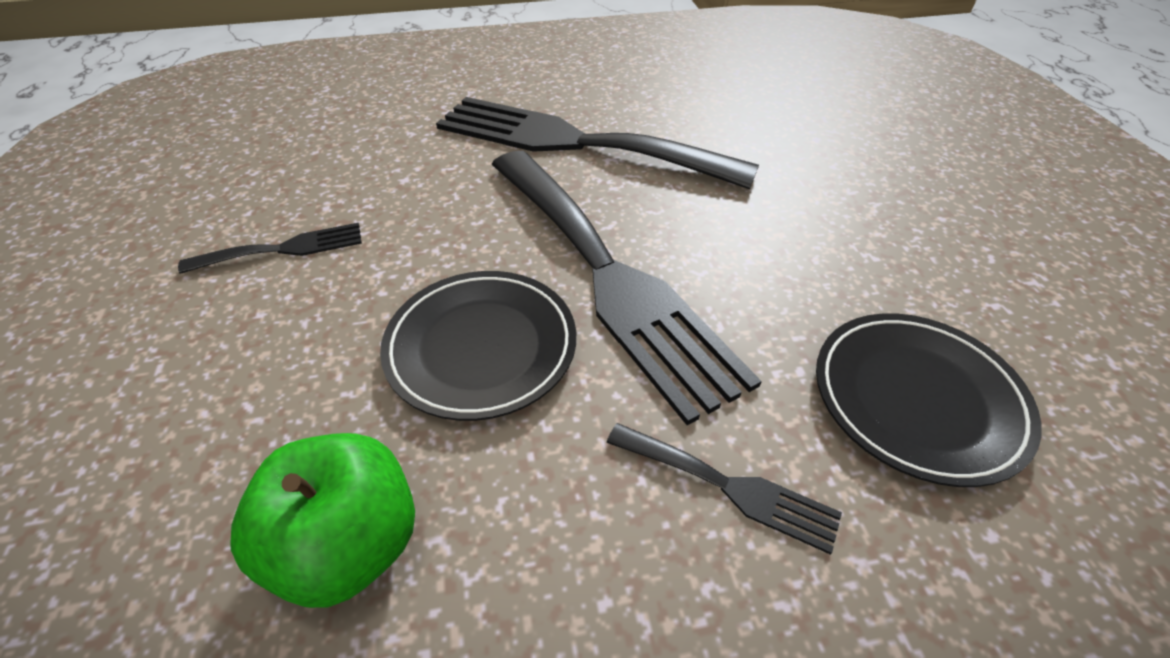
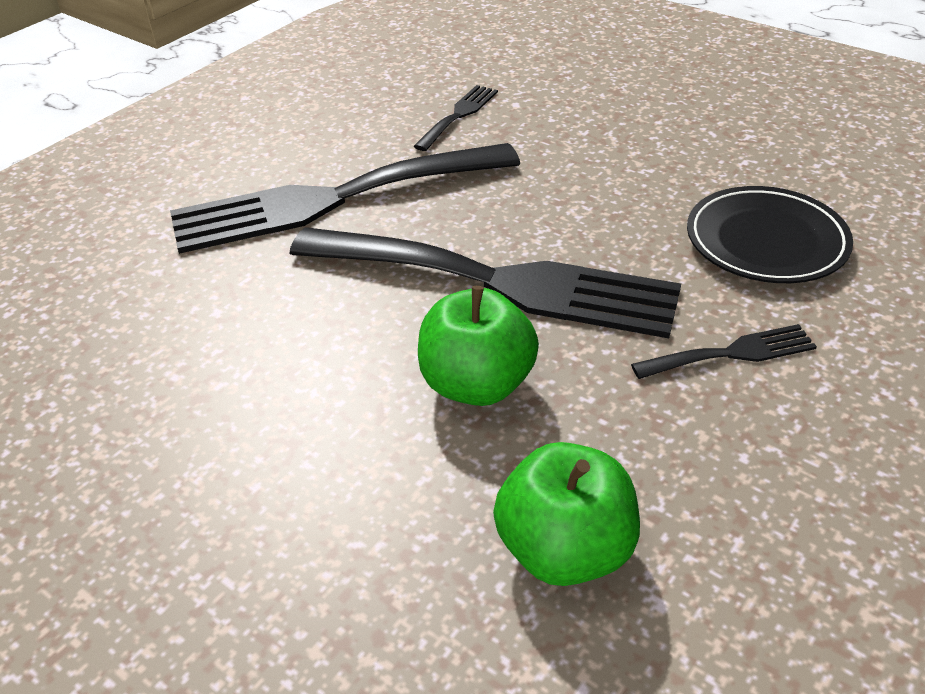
camera: 40 degrees left, 5 degrees down
black fork [178,223,362,274] -> black fork moved to [413,85,498,151]
black plate [380,271,576,421] -> green apple [418,286,539,406]

